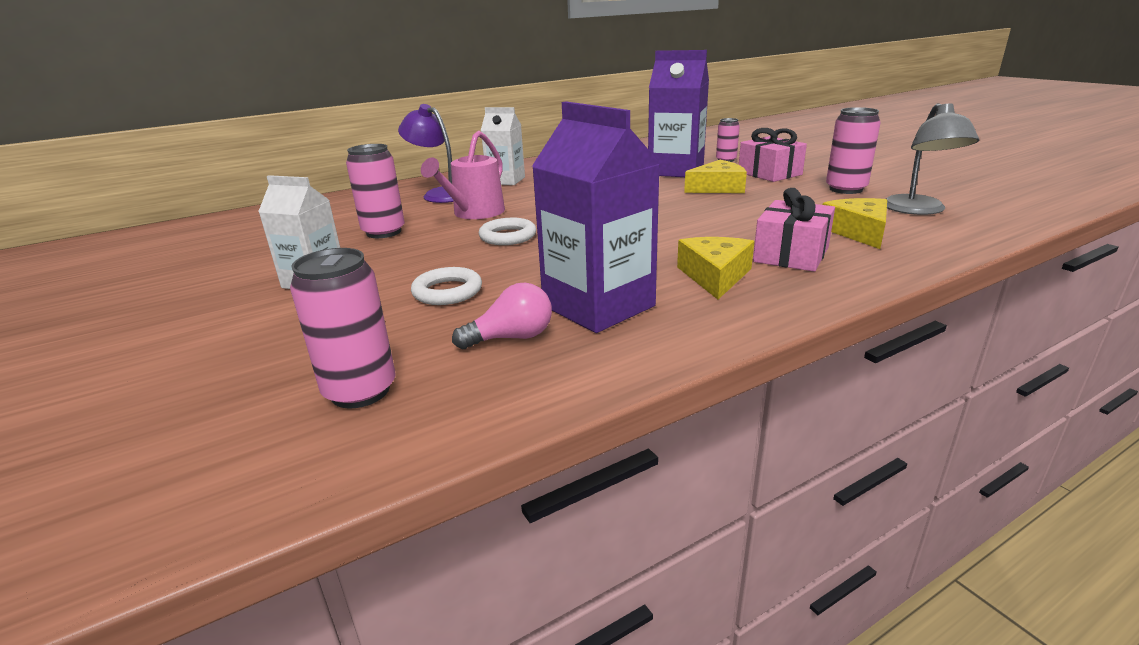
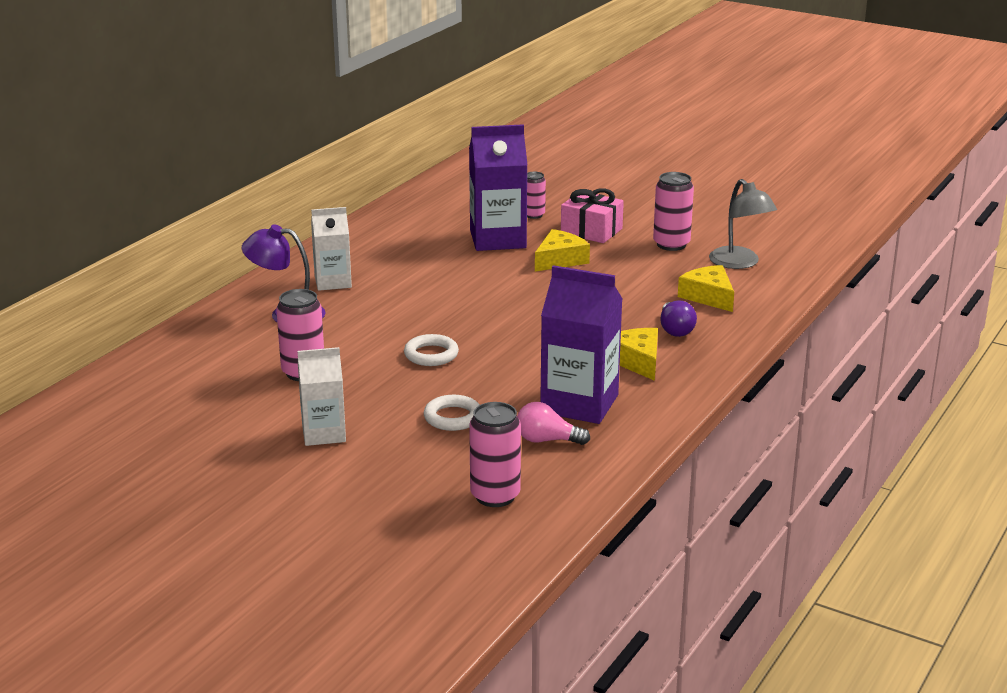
camera: 30 degrees left, 0 degrees up
pink watering can [421,131,505,219] -> none
pink light bulb [452,283,552,349] -> pink light bulb turned 120 degrees counterclockwise [517,402,590,445]
pink gift [753,188,835,272] -> purple light bulb [660,300,697,337]

